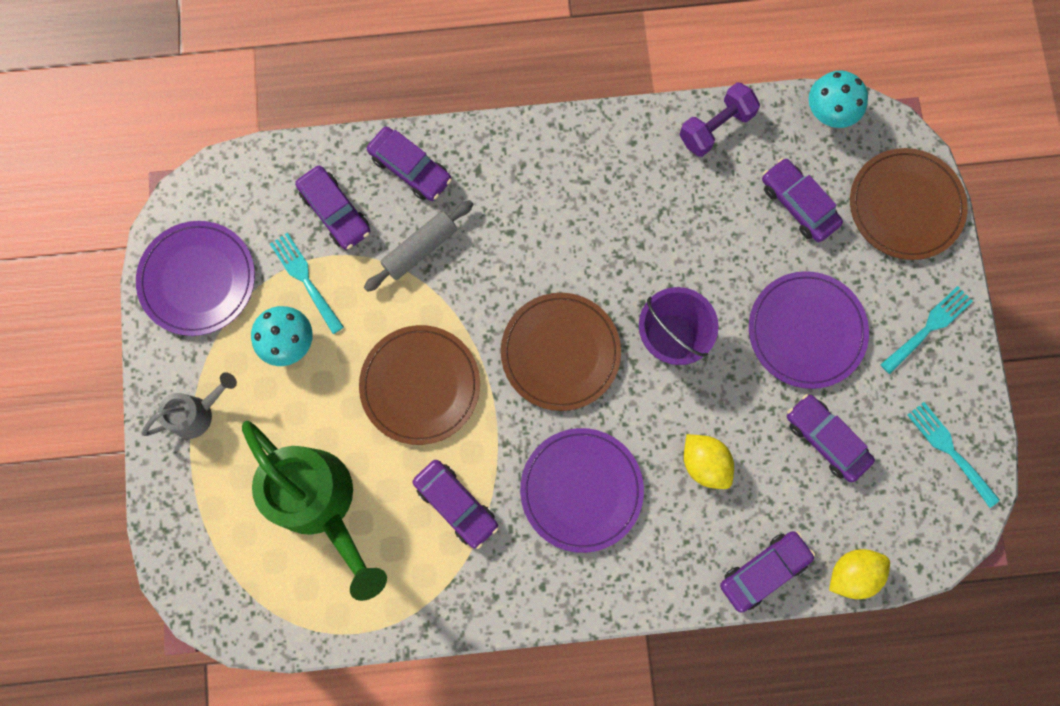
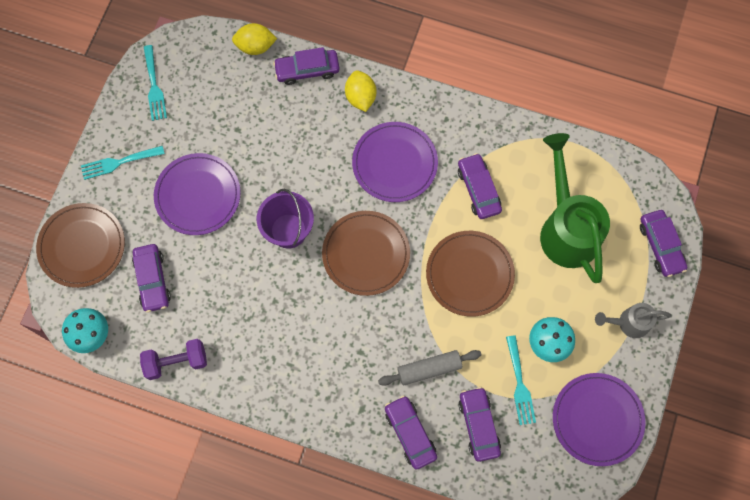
camera: 155 degrees left, 5 degrees down
yellow lemon [684,434,734,489] -> yellow lemon moved to [345,70,376,112]
purple car [787,394,875,482] -> purple car moved to [640,210,687,277]

